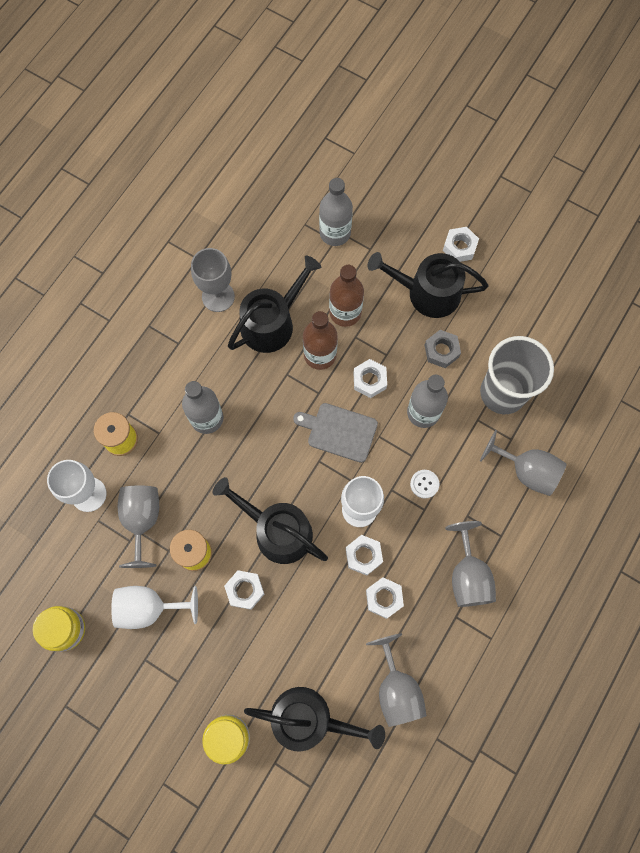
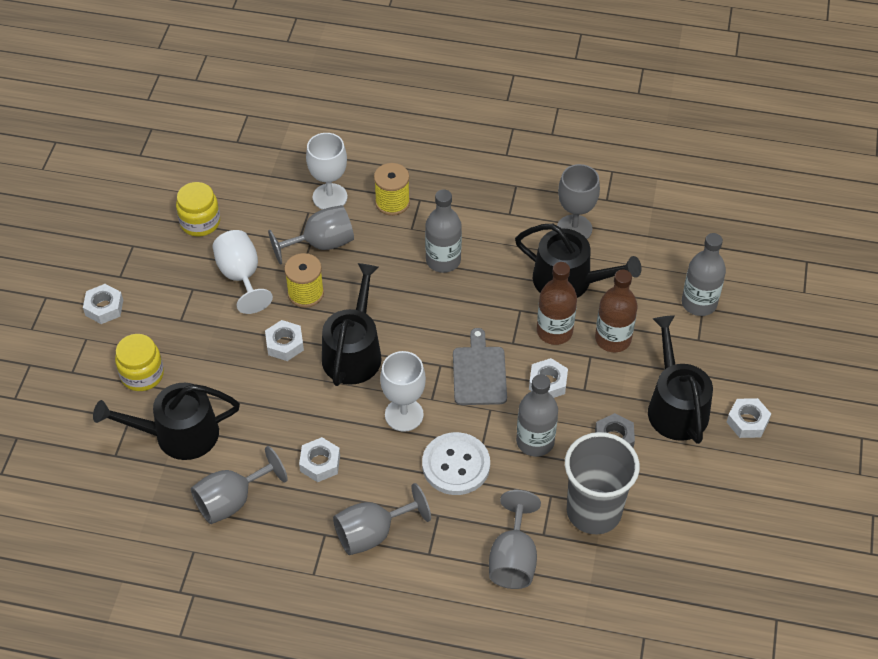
camera: 70 degrees right, 20 degrees down
black watering can [244,687,385,752] -> black watering can turned 90 degrees clockwise [93,383,240,460]
white nut [346,535,383,576] -> white nut moved to [83,284,123,324]
white button [410,470,440,499] -> white button [422,432,490,495], size x2.09

